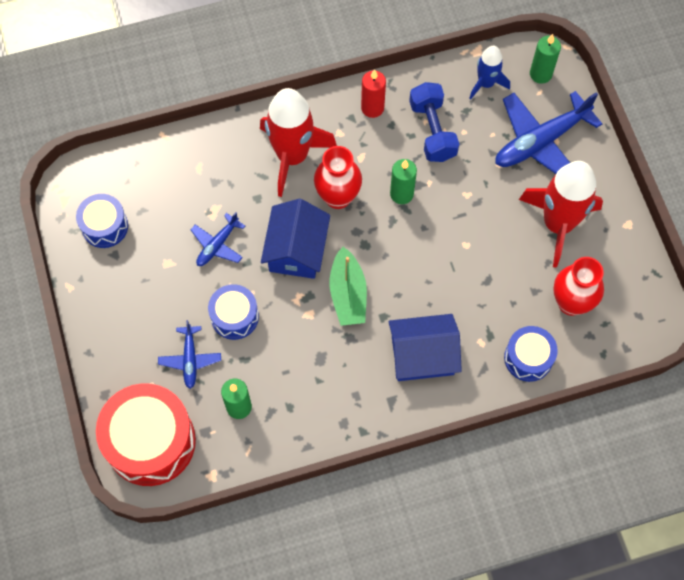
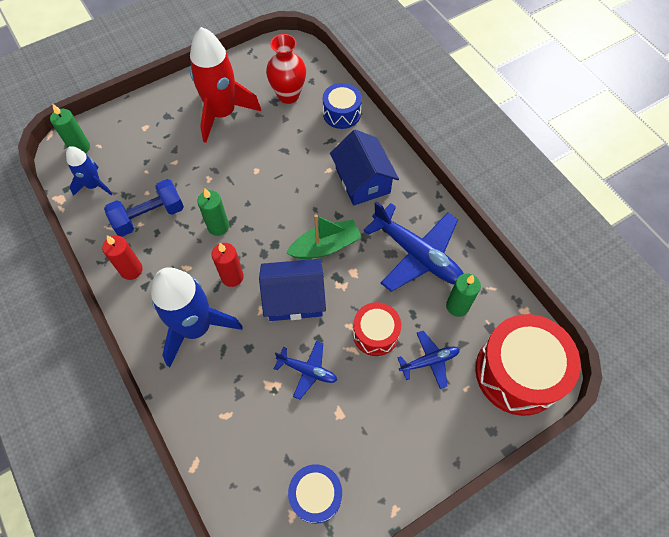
camera: 105 degrees left, 5 degrees down
blue drum [208,284,259,340] -> red drum [353,302,401,356]
red rocket [260,88,337,197] -> blue rocket [151,267,243,367]
red vase [314,146,362,209] -> red candle [212,243,244,287]
blue plane [495,91,602,174] -> blue plane moved to [363,201,464,292]

